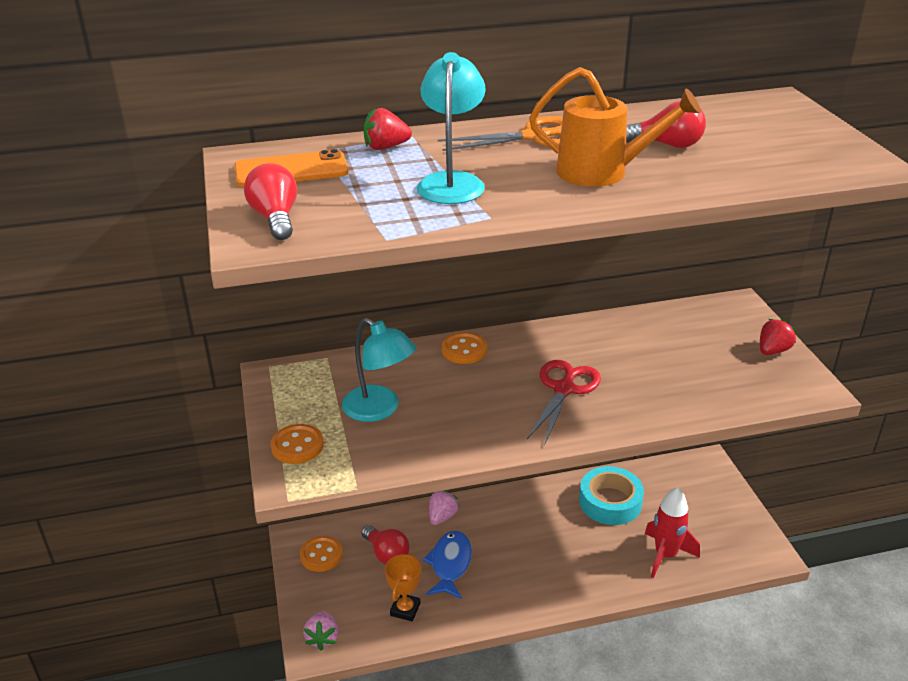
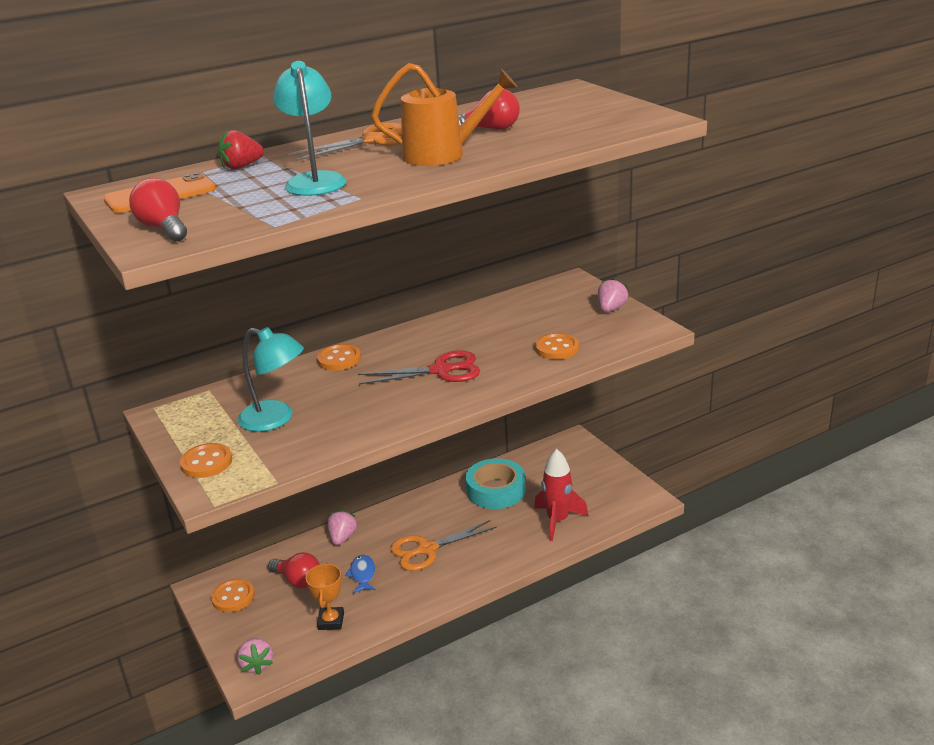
camera: 15 degrees left, 5 degrees down
blue fish [423,531,472,599] -> blue fish [345,555,376,593], size x0.66
red scissors [527,360,601,444] -> red scissors turned 75 degrees clockwise [358,350,480,385]
red strawberry [760,319,797,355] -> pink strawberry [598,278,629,312]
none -> orange scissors [390,520,497,571]
none -> orange button [535,333,579,359]

